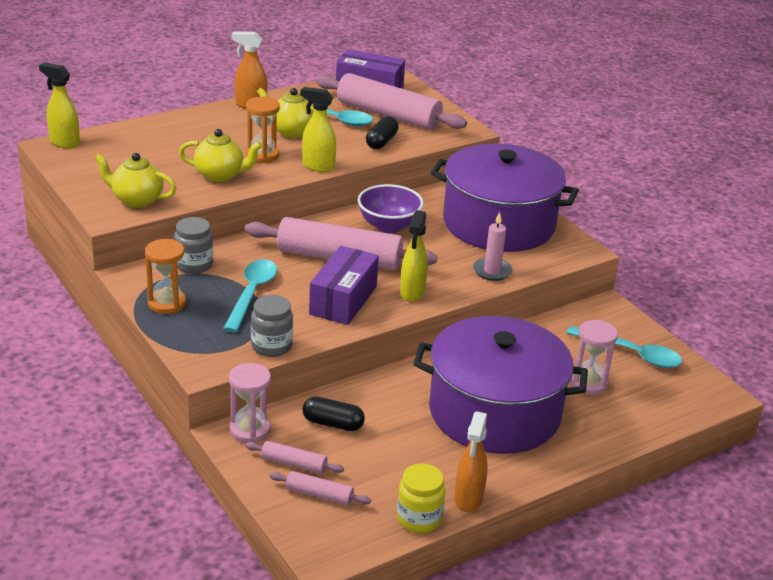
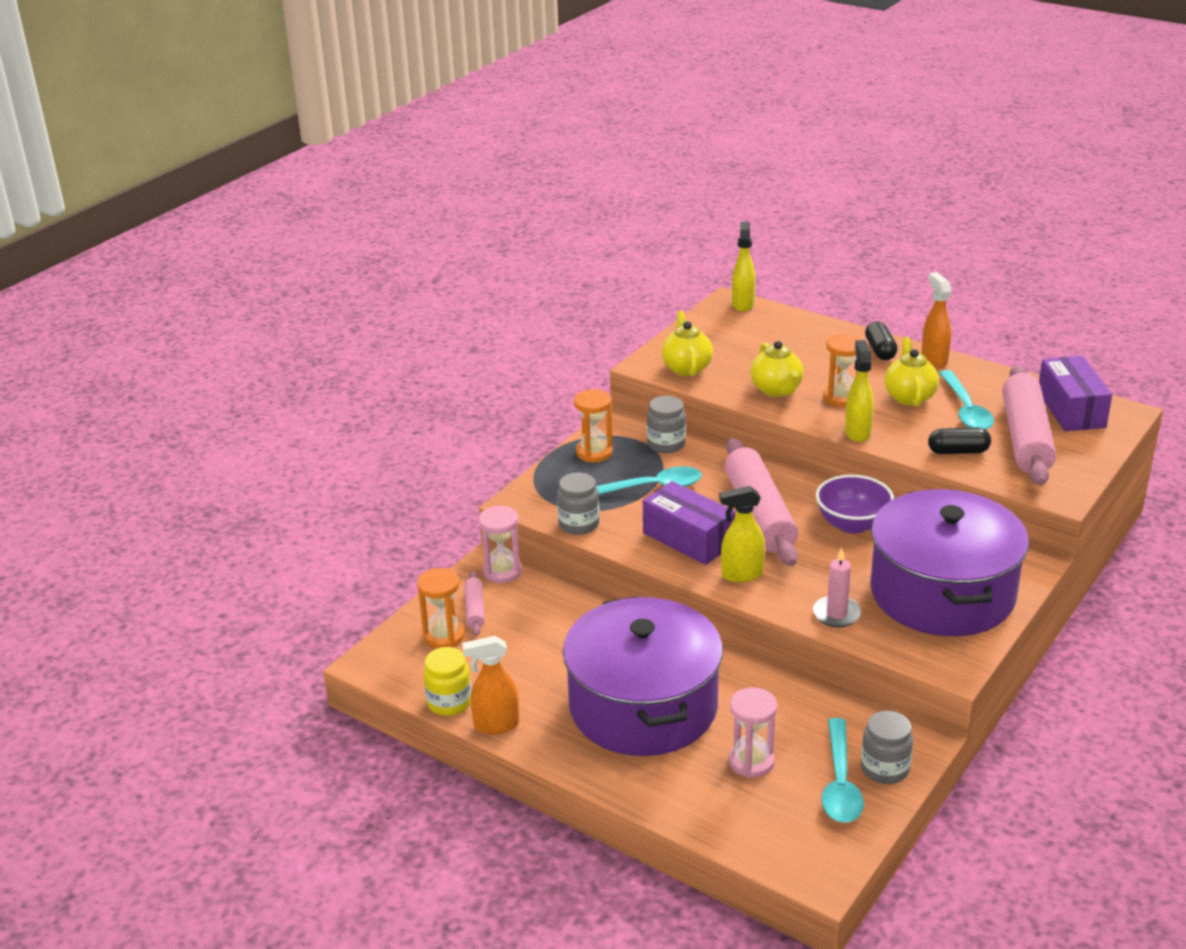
camera: 70 degrees right, 0 degrees up
pink rolling pin [269,471,371,506] -> orange hourglass [417,568,465,649]
black capsule [302,396,365,431] -> black capsule moved to [865,321,898,360]
purple box [309,246,379,325] -> purple box turned 45 degrees clockwise [643,481,735,565]
none -> grey jar [861,711,913,784]

